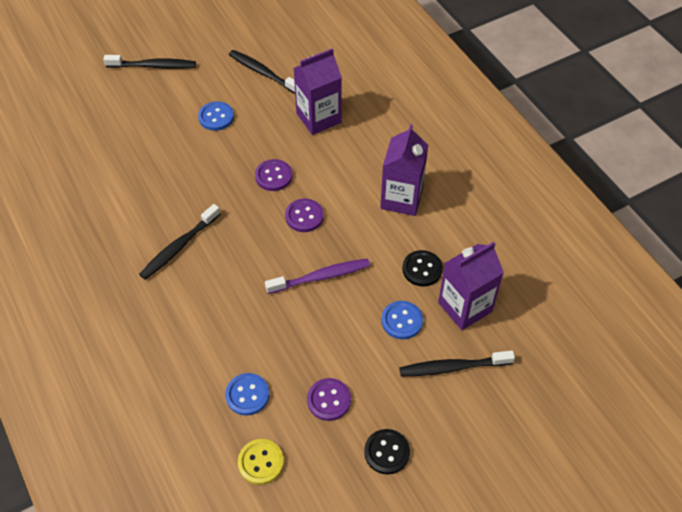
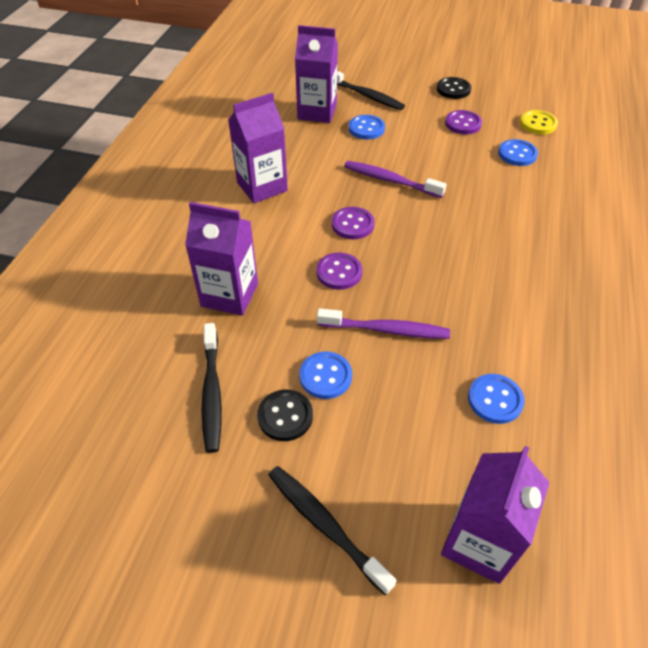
camera: 135 degrees left, 5 degrees down
black toothbrush [139,204,221,280] -> none
black button [402,250,443,287] -> black button moved to [257,390,313,441]
none -> purple toothbrush [317,308,450,339]
none -> purple carton [441,446,550,584]
none -> blue button [468,374,525,424]

